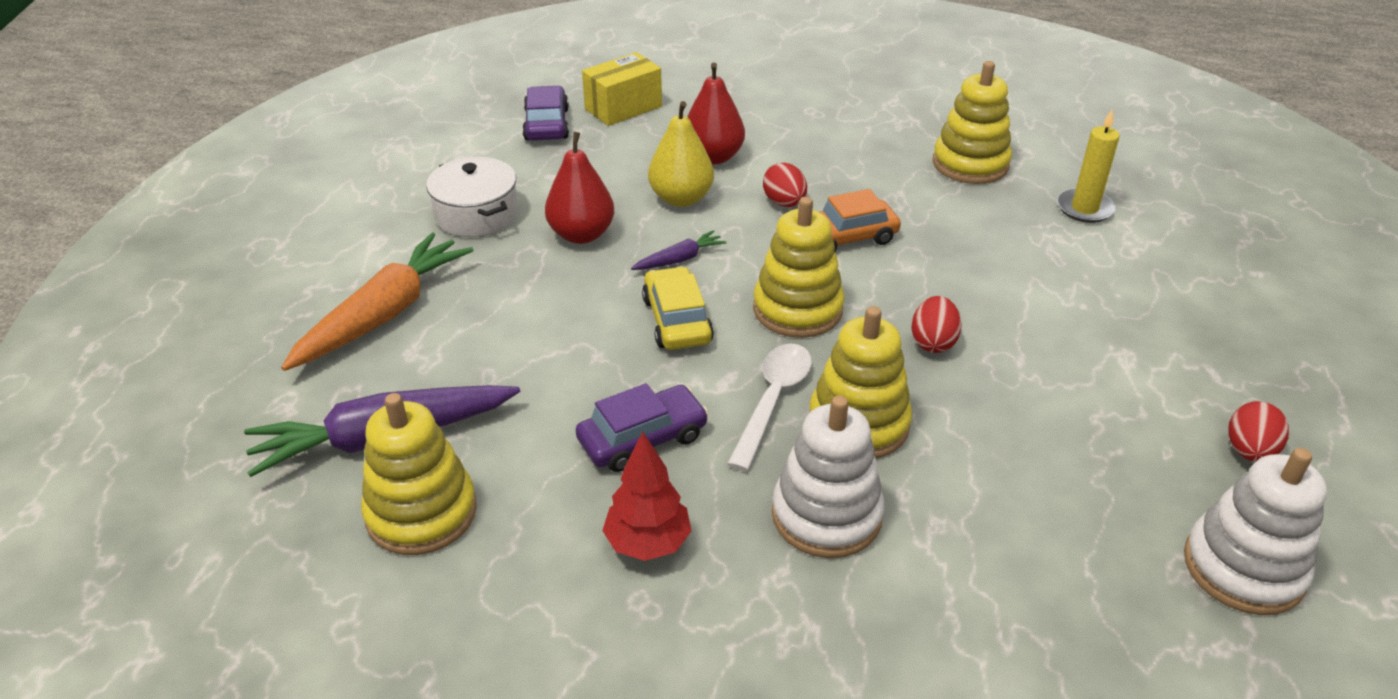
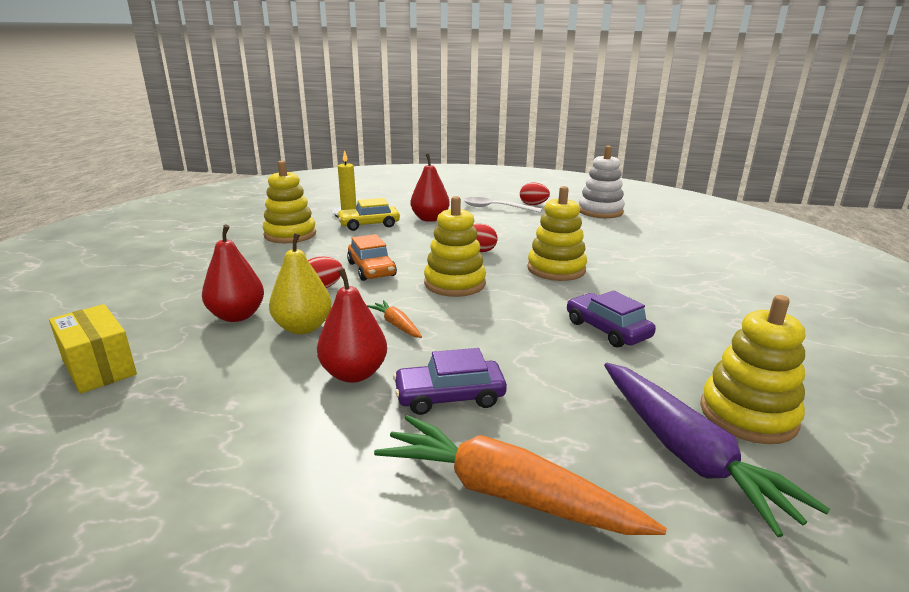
camera: 95 degrees left, 15 degrees down
white pot [426,157,518,237] -> none
purple car [522,86,569,140] -> purple car moved to [393,348,507,415]
red tree [602,432,692,561] -> none
purple carrot [631,230,727,270] -> orange carrot [367,300,422,338]
yellow car [642,266,714,350] -> yellow car moved to [337,198,400,231]
white spoon [727,344,812,471] -> white spoon moved to [464,197,542,213]
white stacking toy [772,395,884,558] -> none
none -> red pear [411,154,450,222]

